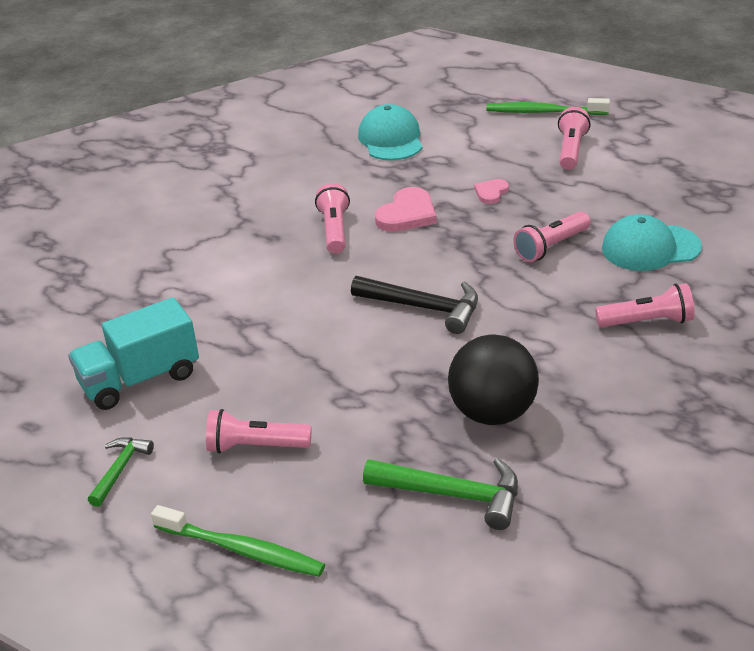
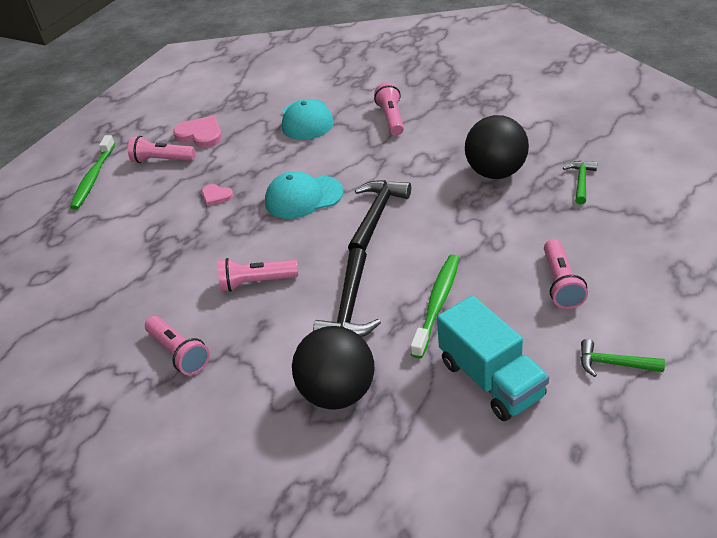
camera: 90 degrees left, 5 degrees up
green toothbrush [151,505,325,577] -> green toothbrush moved to [411,254,459,359]
turquoise cap [358,104,422,160] -> turquoise cap moved to [265,171,344,219]
green hammer [363,458,518,530] -> green hammer [563,161,597,205], size x0.60
pink heart [375,187,436,232] -> pink heart moved to [173,116,222,148]
pink flashlight [513,211,591,262] -> pink flashlight moved to [145,316,210,375]
none -> black ball [292,326,374,409]
none -> black hammer [313,248,381,337]

